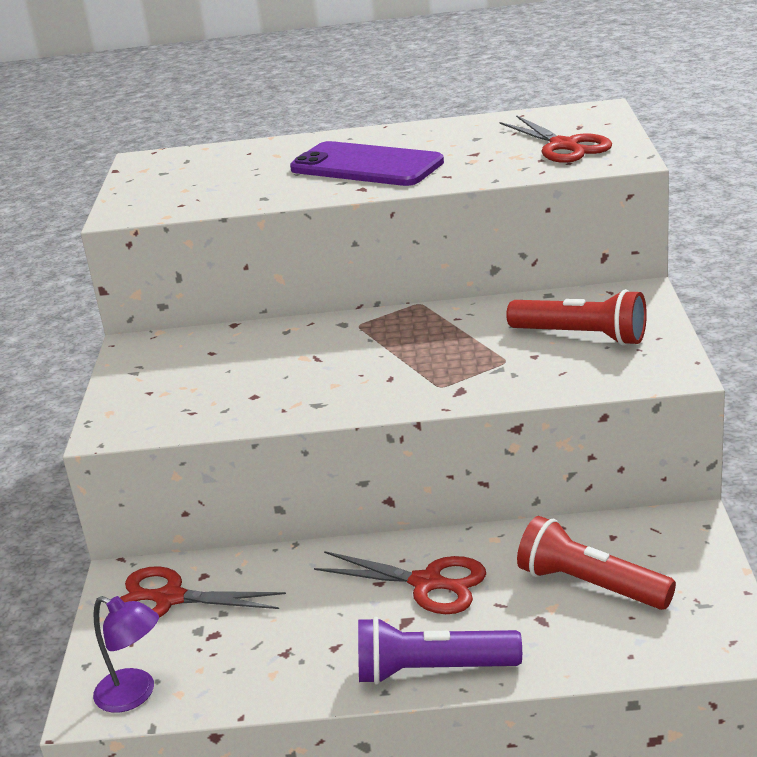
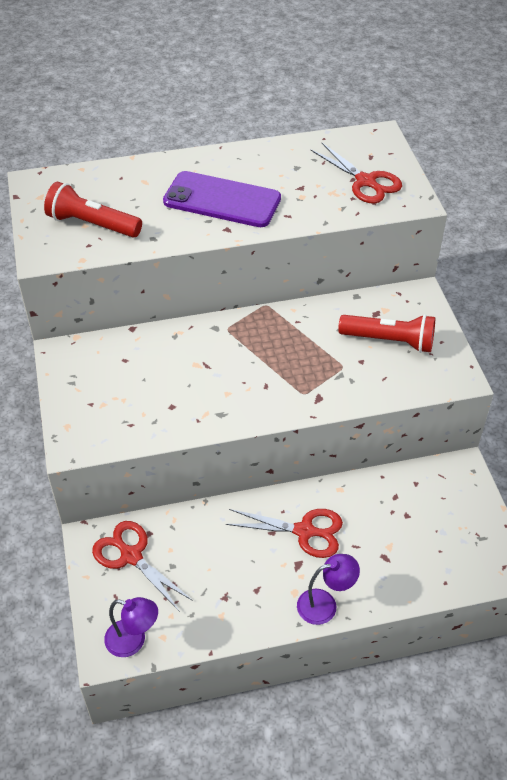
camera: 15 degrees left, 20 degrees up
red scissors [120,566,286,617] -> red scissors turned 45 degrees clockwise [92,521,193,612]
purple flashlight [358,617,522,685] -> purple lamp [297,554,360,625]
red flashlight [517,516,676,610] -> red flashlight moved to [44,182,142,238]

